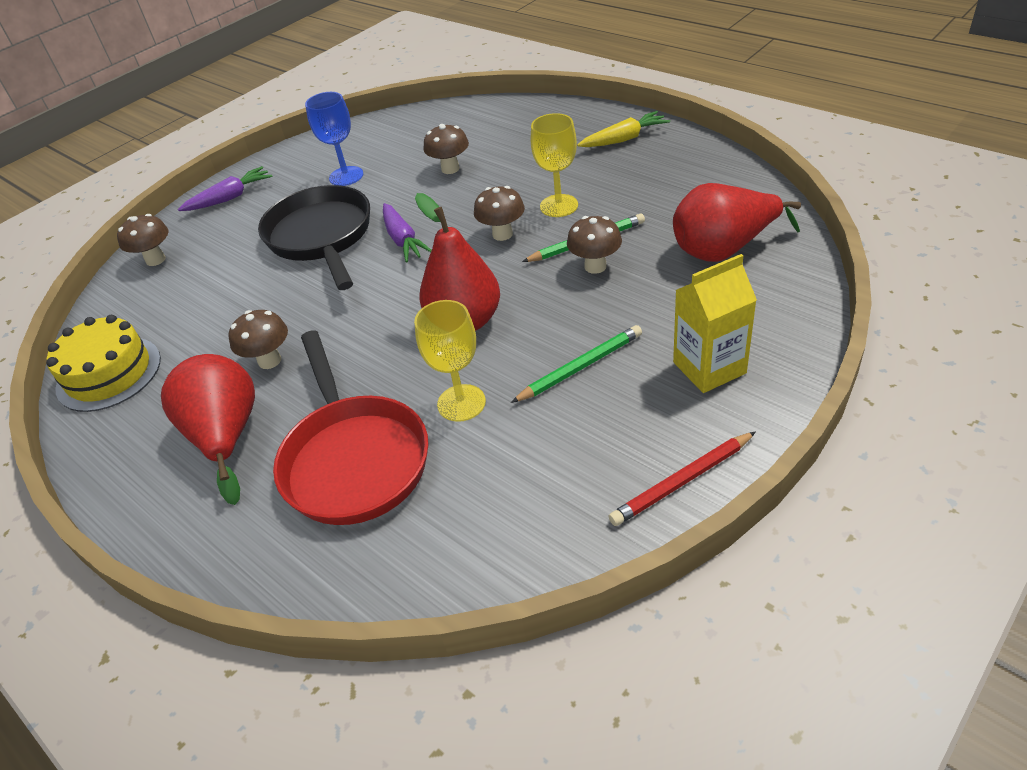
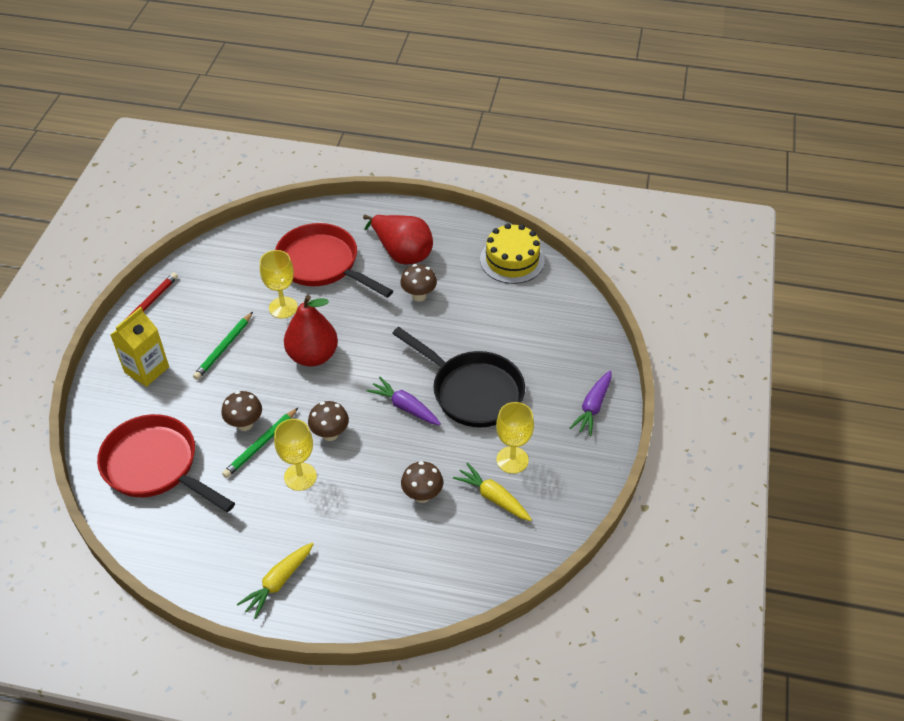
camera: 145 degrees right, 5 degrees up
brown mushroom [117,214,168,266] -> none
blue goblet [305,92,363,186] -> yellow goblet [496,402,534,474]
red pear [673,183,801,262] -> red pan [97,414,235,512]
none -> yellow carrot [453,462,532,521]

